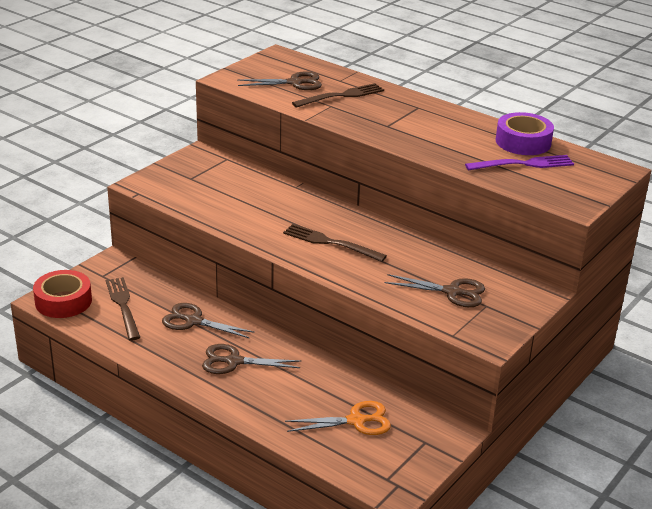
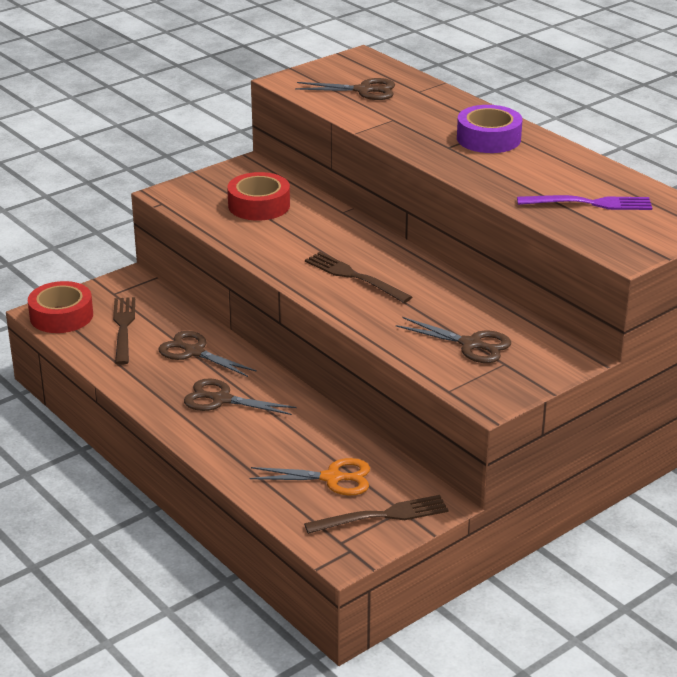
camera: 15 degrees right, 0 degrees up
brown fork [292,83,384,108] -> brown fork moved to [304,495,448,534]
purple tape [496,112,554,155] -> purple tape moved to [457,105,522,153]
none -> red tape [227,172,290,221]

